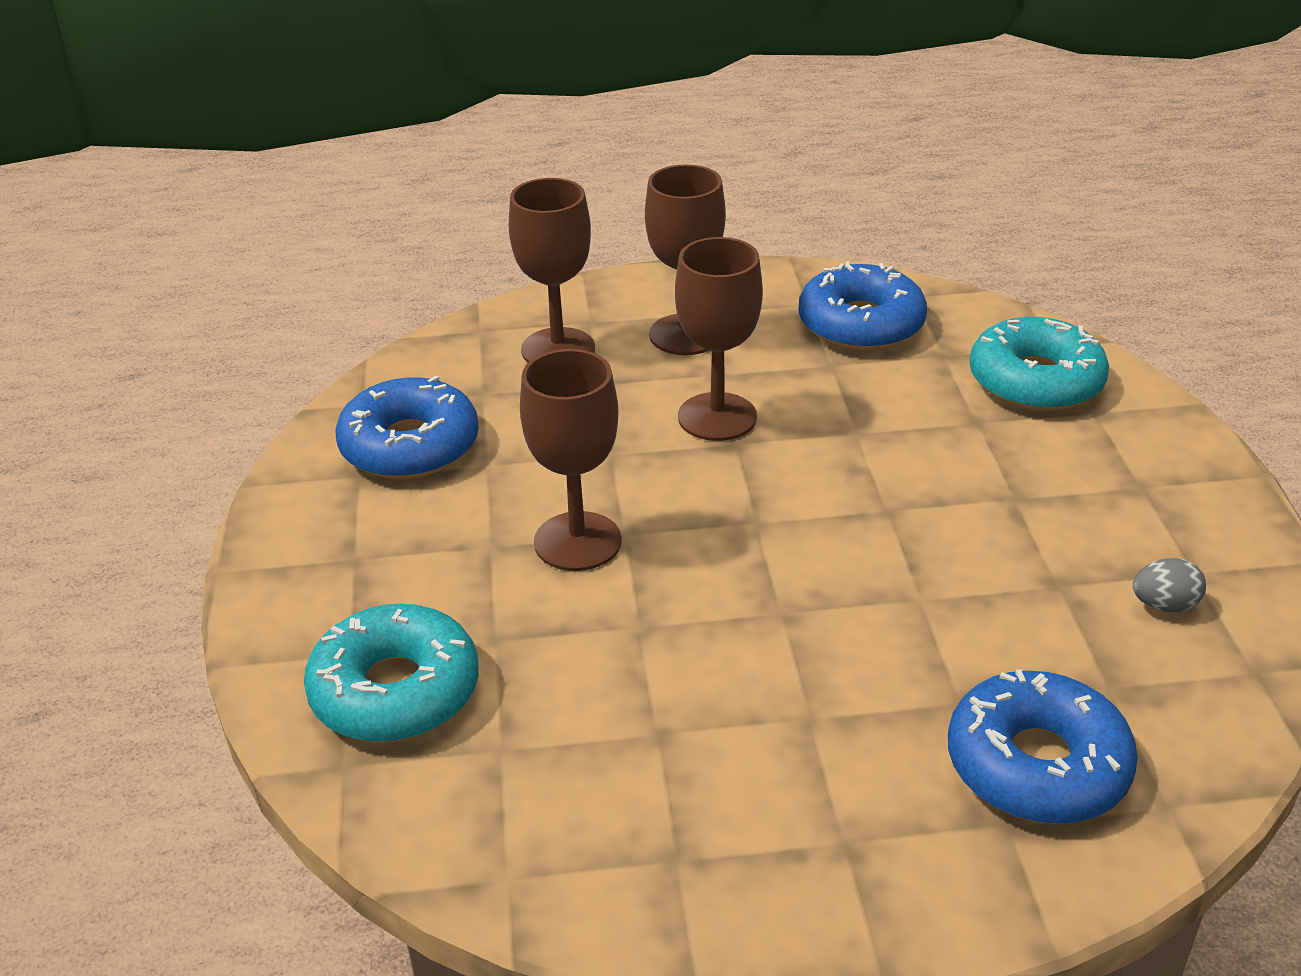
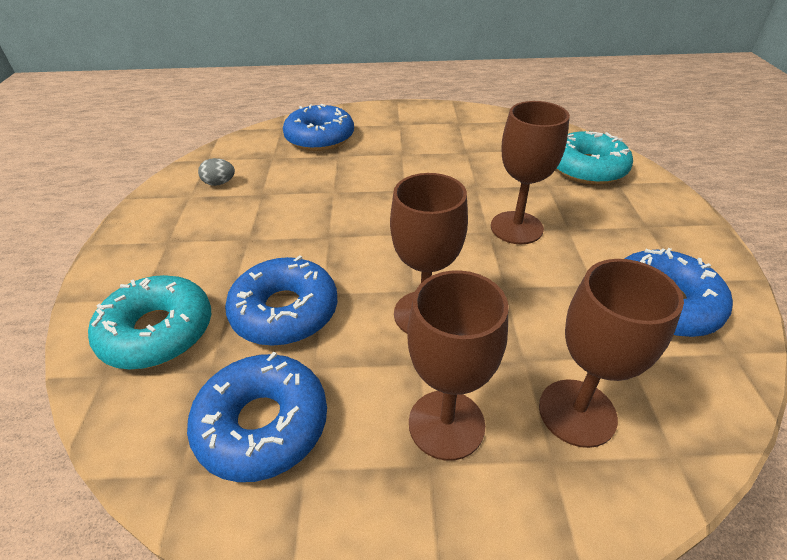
camera: 175 degrees left, 5 degrees up
none -> blue donut [225,255,337,346]

